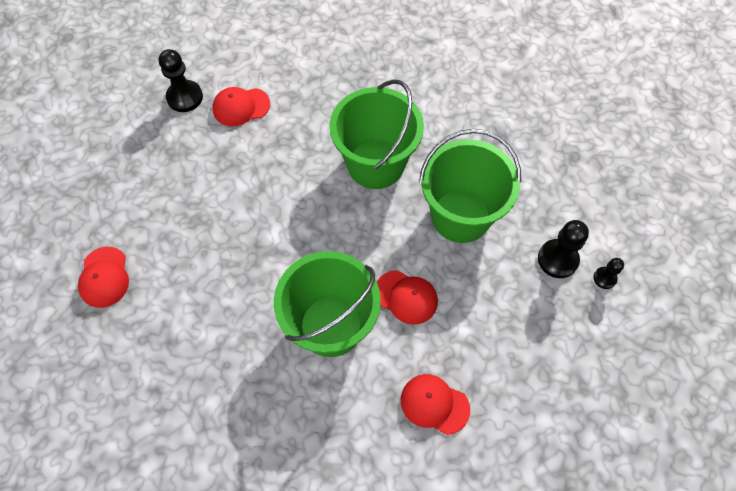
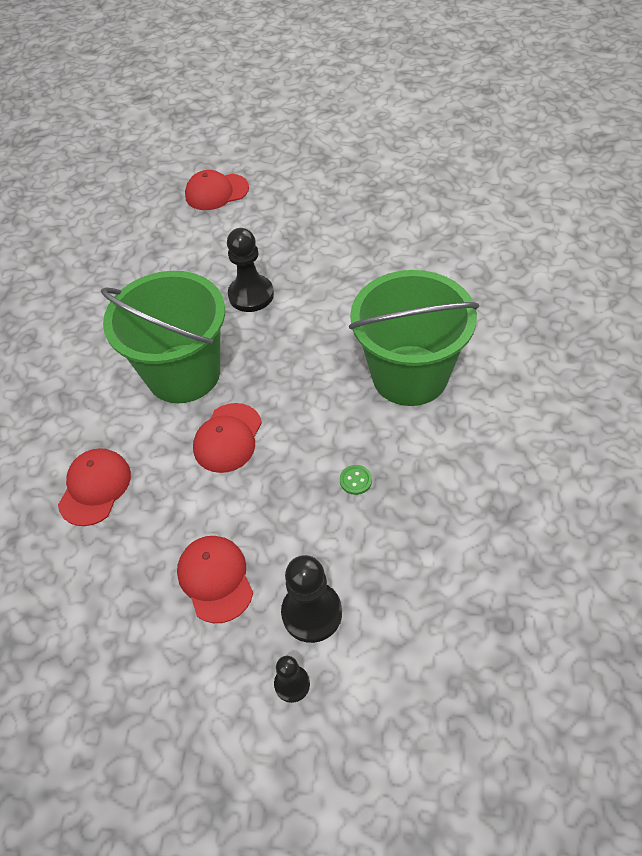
camera: 85 degrees right, 10 degrees down
black pawn [159,49,203,112] -> black pawn moved to [227,228,274,312]
red cap [213,87,270,126] -> red cap moved to [177,536,253,623]
green bucket [419,129,521,243] -> green button [340,465,372,495]

